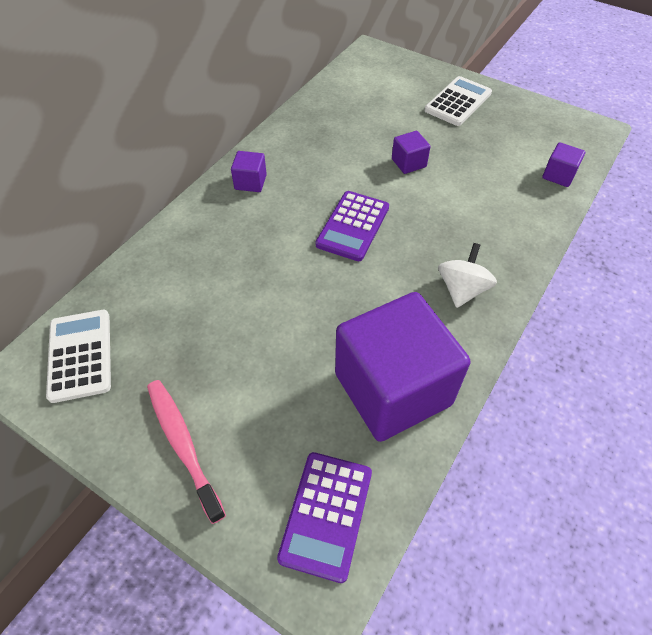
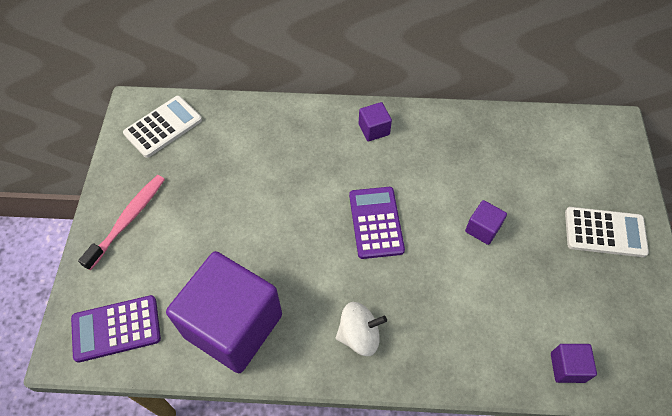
camera: 60 degrees right, 5 degrees up
purple calculator [316,191,389,261] -> purple calculator turned 90 degrees clockwise [349,187,405,259]

